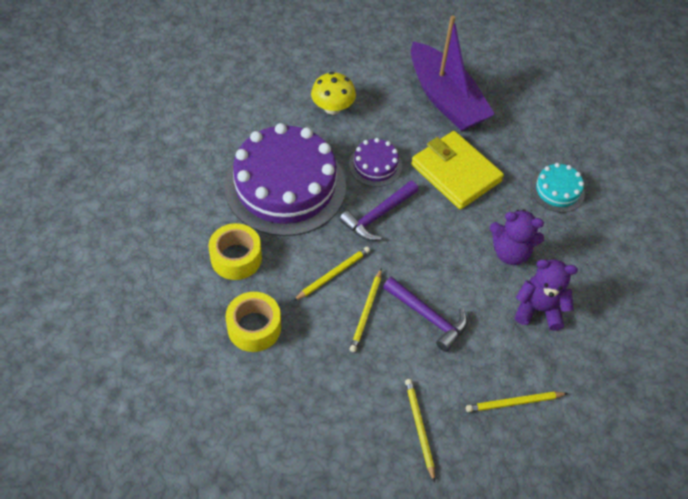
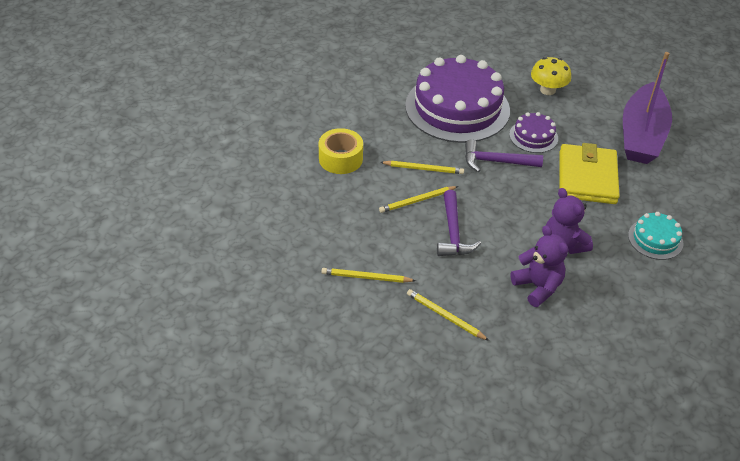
camera: 50 degrees right, 10 degrees down
yellow tape [209,223,262,280] -> none
yellow pencil [405,379,435,483] -> yellow pencil turned 120 degrees counterclockwise [321,268,416,283]

